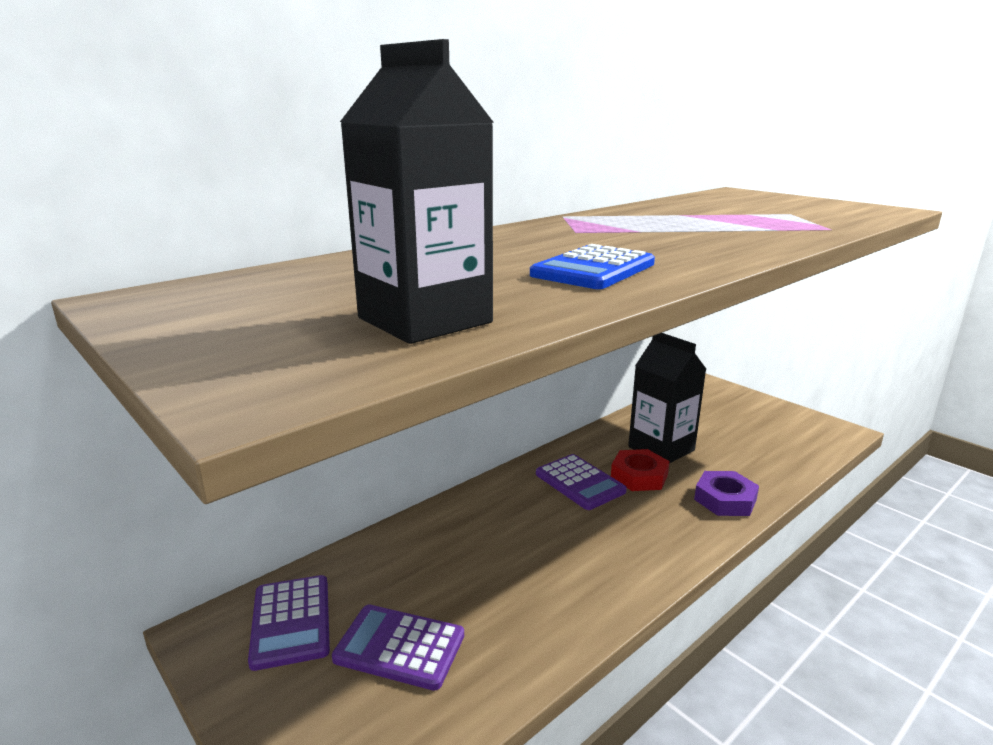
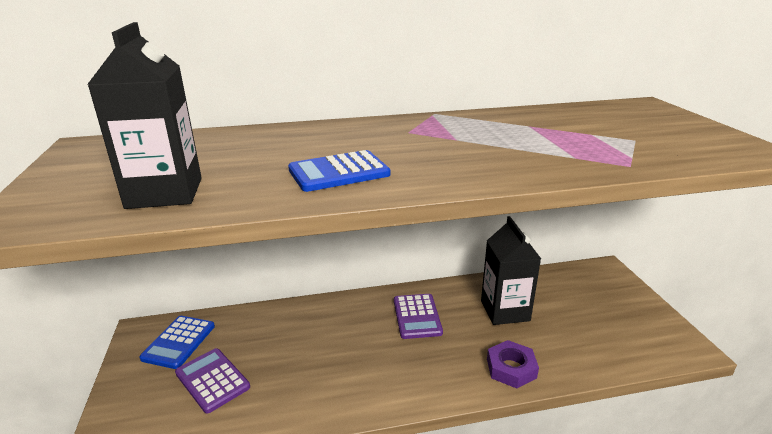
camera: 30 degrees right, 5 degrees up
purple calculator [248,575,330,671] -> blue calculator [139,316,215,369]
red nut [611,449,670,491] -> none

